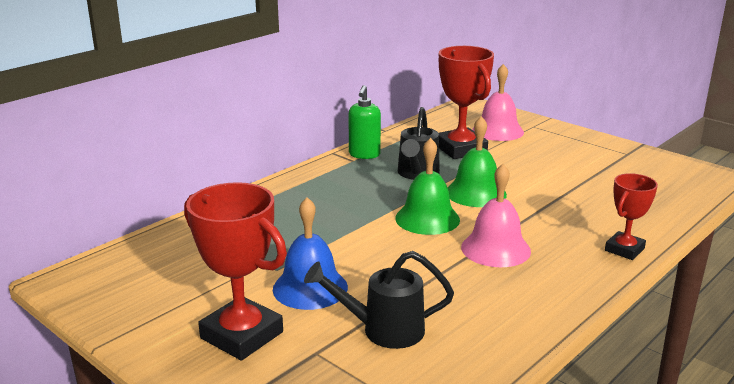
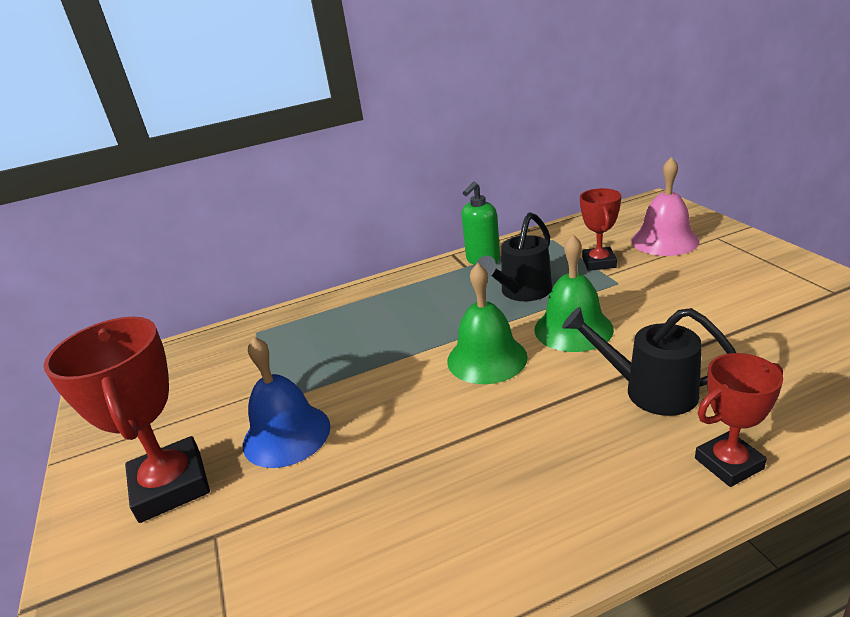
camera: 30 degrees right, 5 degrees up
black watering can [304,251,454,349] -> black watering can moved to [562,307,736,416]
red trophy [439,46,494,159] -> red trophy [580,188,621,271], size x0.59
pink bell [461,164,531,267] -> none

